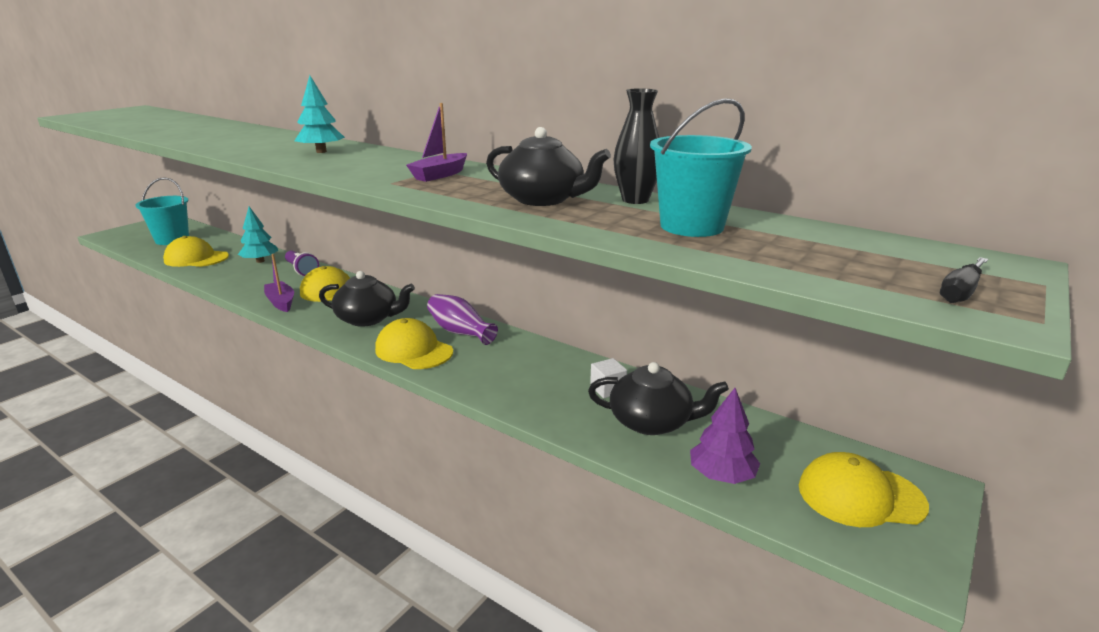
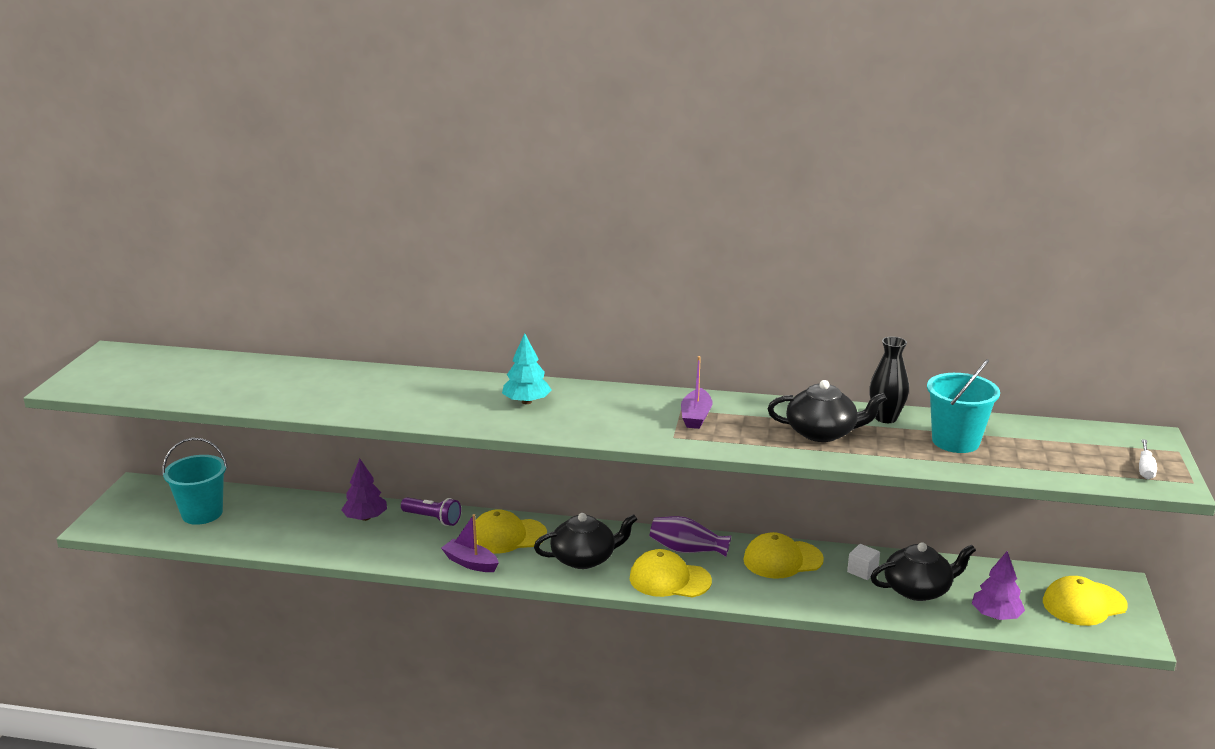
camera: 25 degrees left, 0 degrees up
yellow cap [163,236,229,267] -> yellow cap moved to [743,532,824,579]
turquoise tree [238,206,278,263] -> purple tree [342,459,387,521]
black screwdriver [940,257,988,303] -> white screwdriver [1139,439,1157,479]

